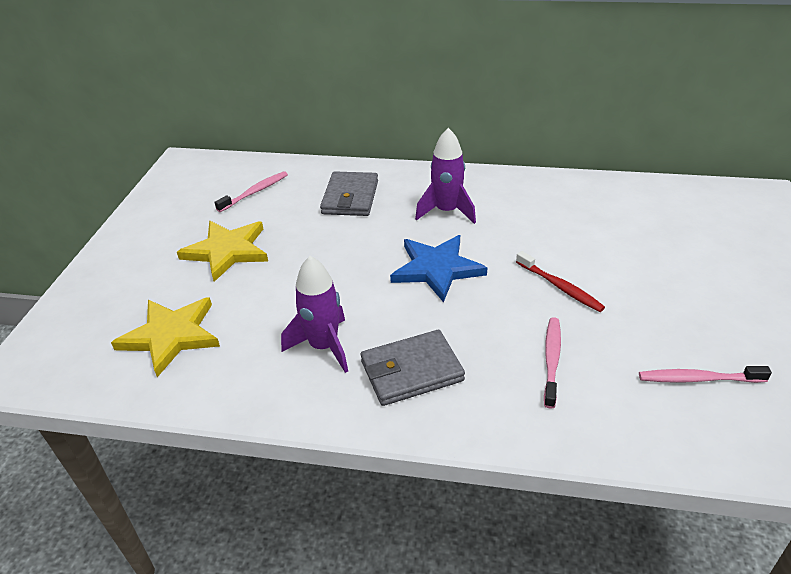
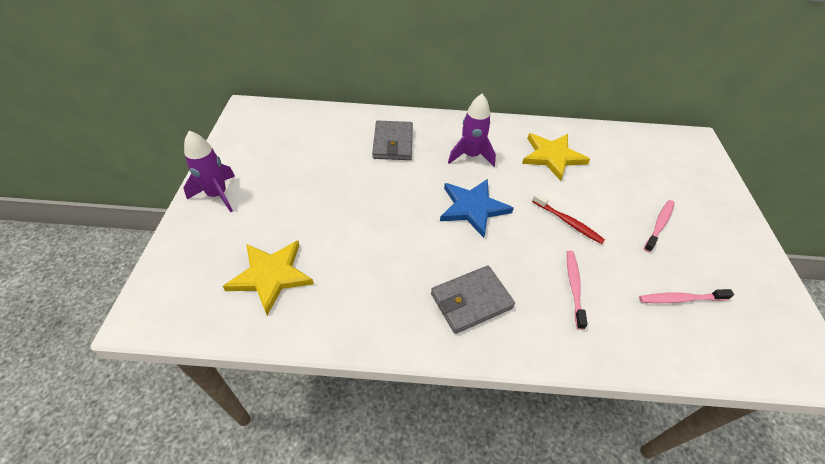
camera: 10 degrees left, 10 degrees up
yellow star [177,221,268,282] -> yellow star moved to [522,133,590,181]
pink toothbrush [214,171,288,212] -> pink toothbrush moved to [644,200,675,252]
purple rocket [281,256,348,373] -> purple rocket moved to [183,131,235,212]

